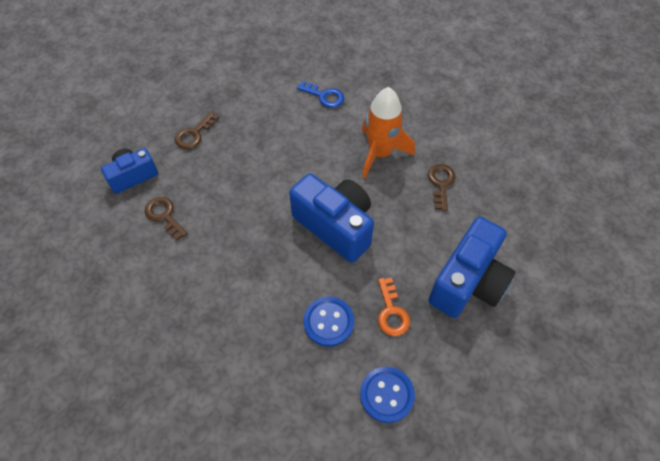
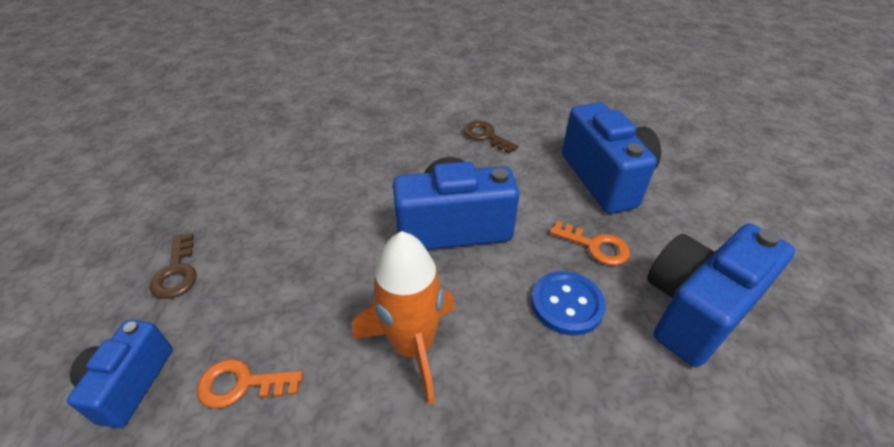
camera: 50 degrees left, 15 degrees down
brown key [145,197,188,241] -> orange key [197,359,303,408]
blue key [297,81,344,108] -> none
blue button [360,367,415,423] -> blue camera [647,224,795,367]
orange rocket [362,87,415,178] -> orange rocket moved to [353,231,455,405]

